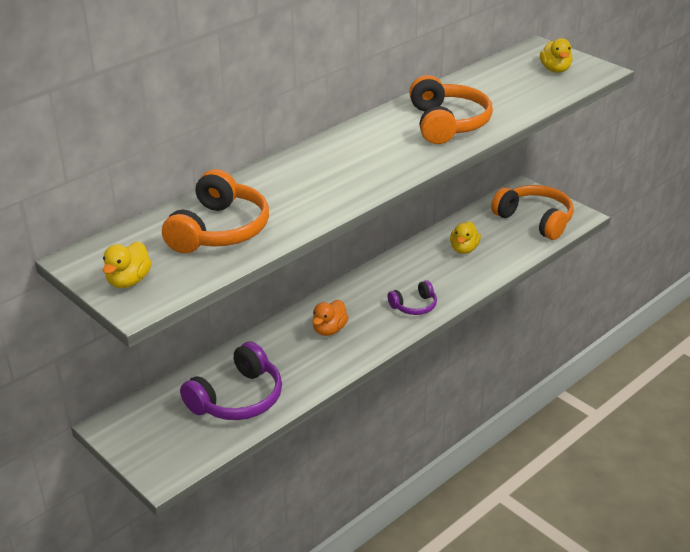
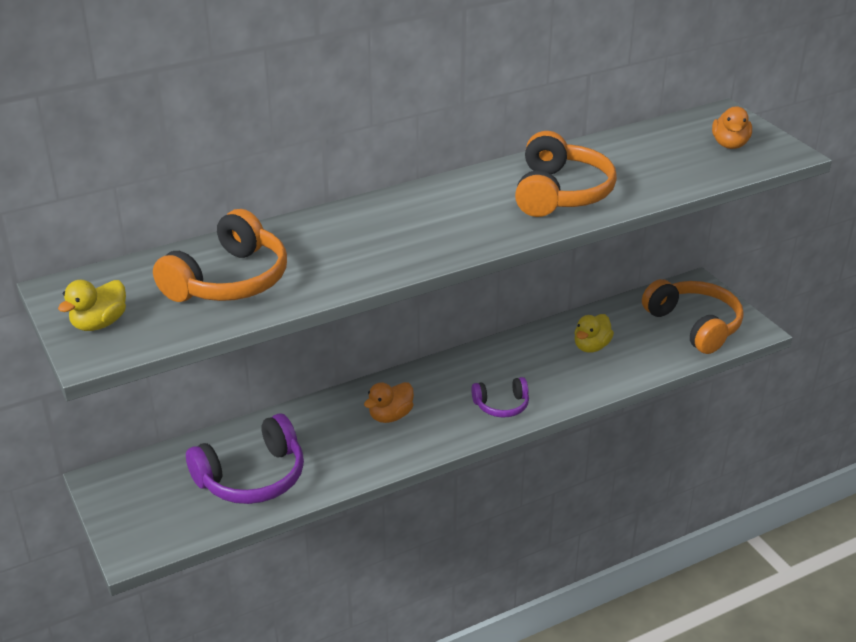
camera: 15 degrees right, 0 degrees up
yellow duck [540,38,572,73] -> orange duck [712,106,752,149]

